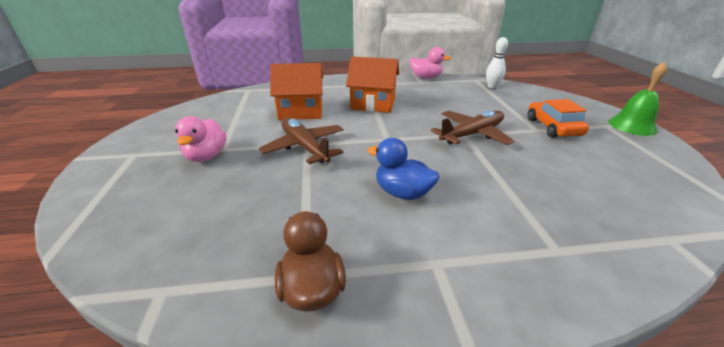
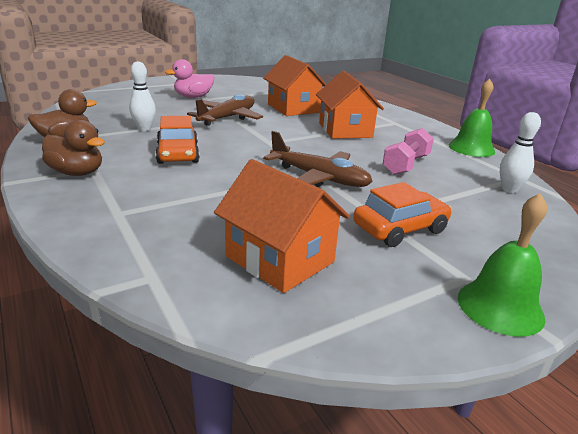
camera: 65 degrees right, 5 degrees down
blue duck [367,138,439,200] -> orange car [155,116,200,164]
pink duck [410,47,451,79] -> green bell [449,79,495,157]
none -> brown duck [42,120,105,176]
none -> white bowling pin [129,61,156,131]
none -> orange house [214,159,350,293]
none -> pink dumbbell [383,128,434,175]

